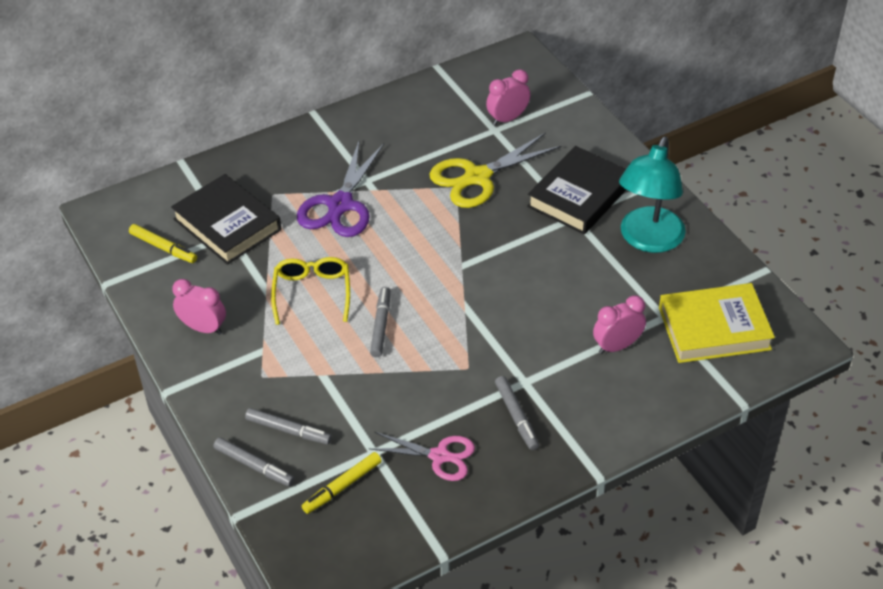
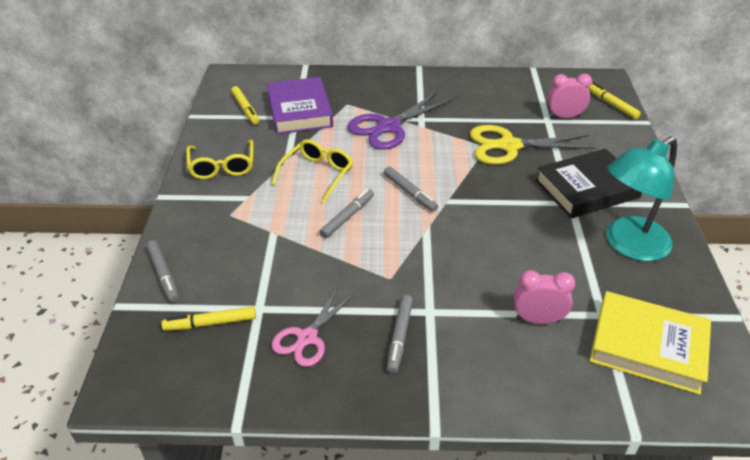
camera: 30 degrees right, 5 degrees down
black book [171,174,281,265] -> purple book [267,77,333,134]
pink clock [172,279,226,335] -> yellow glasses [186,140,254,179]
grey marker [245,408,332,445] -> grey marker moved to [384,166,438,212]
pink scissors [368,432,475,481] -> pink scissors turned 75 degrees clockwise [272,288,354,367]
none -> yellow marker [587,83,641,119]

